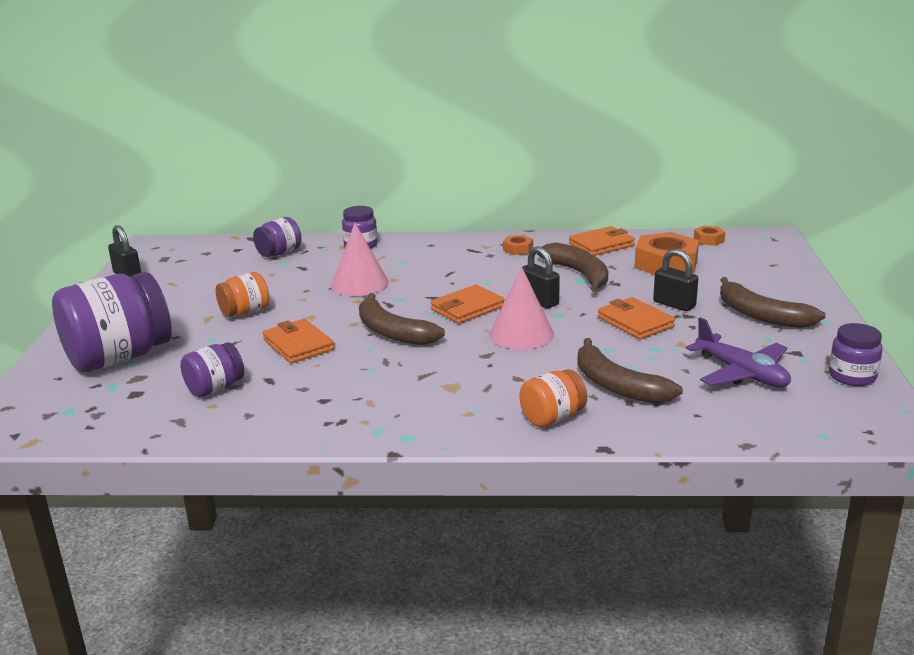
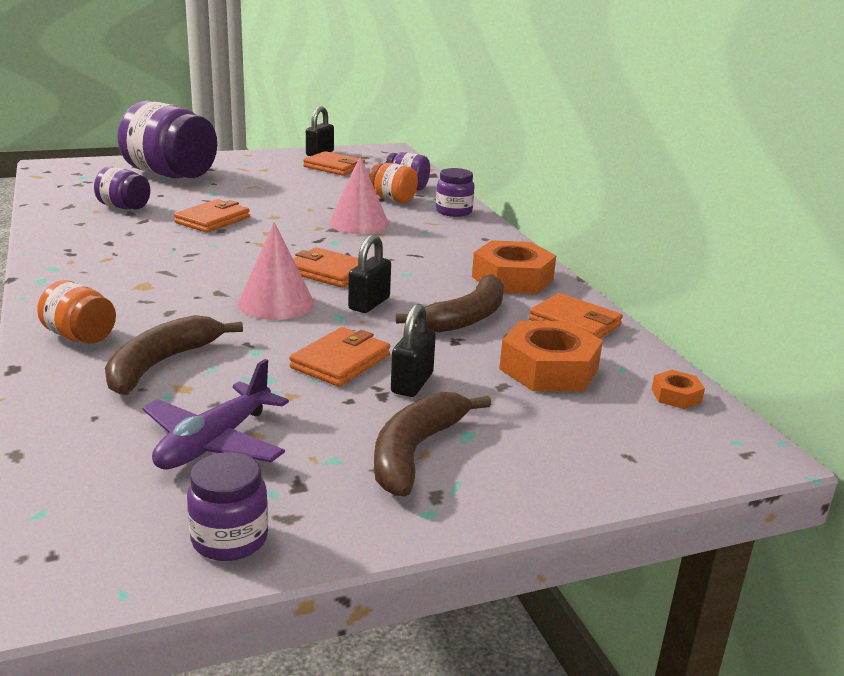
camera: 65 degrees right, 0 degrees up
orange jar [216,272,270,317] -> orange jar moved to [369,163,418,203]
brown banana [359,293,445,345] -> none
orange nut [503,235,533,255] -> orange nut [472,240,556,294], size x2.09
none -> orange wallet [303,151,365,176]

